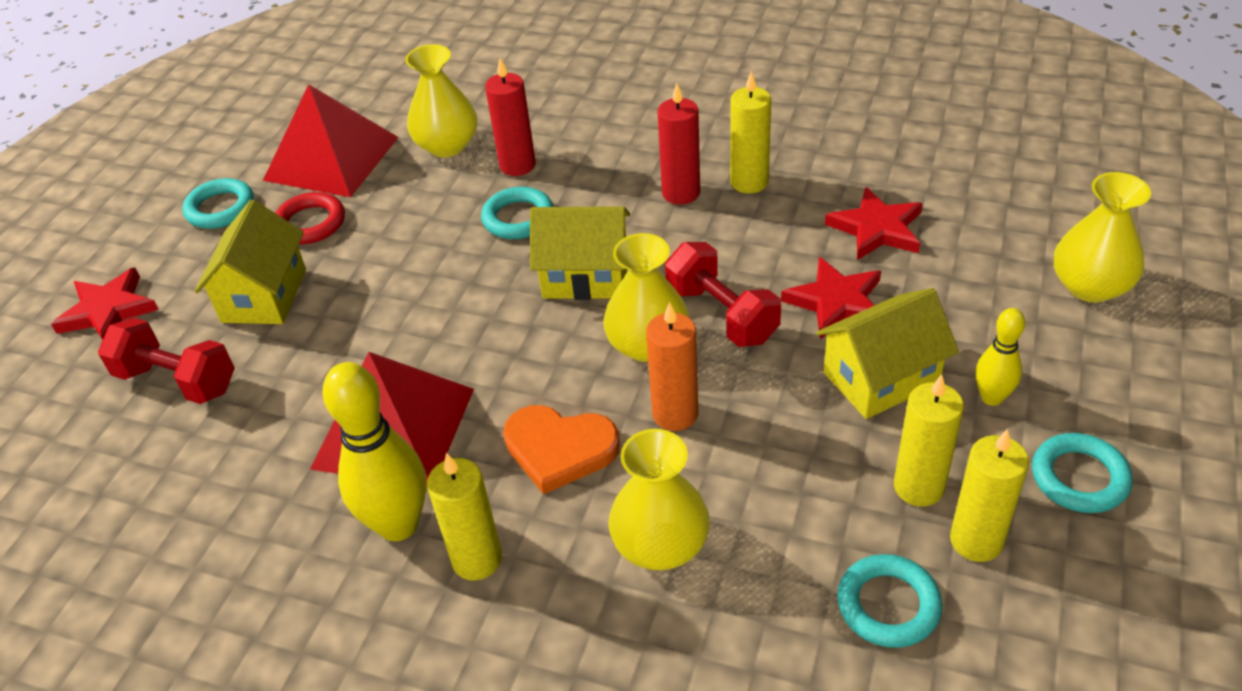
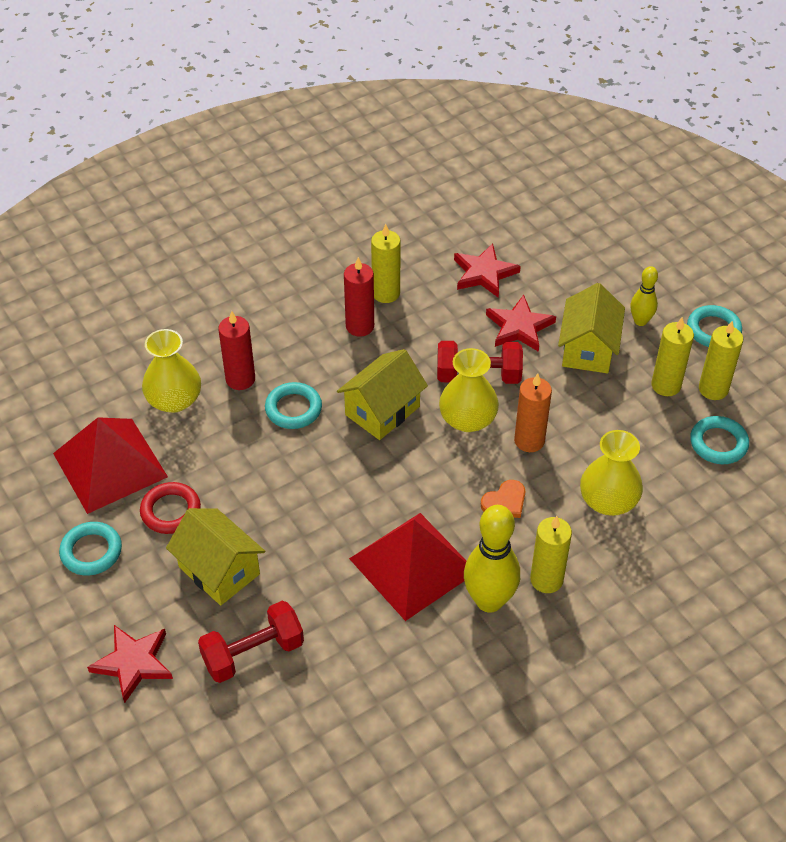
camera: 55 degrees left, 5 degrees up
orange heart [503,405,620,494] -> orange heart [481,480,525,518], size x0.63
yellow vase [1054,172,1151,302] -> none

